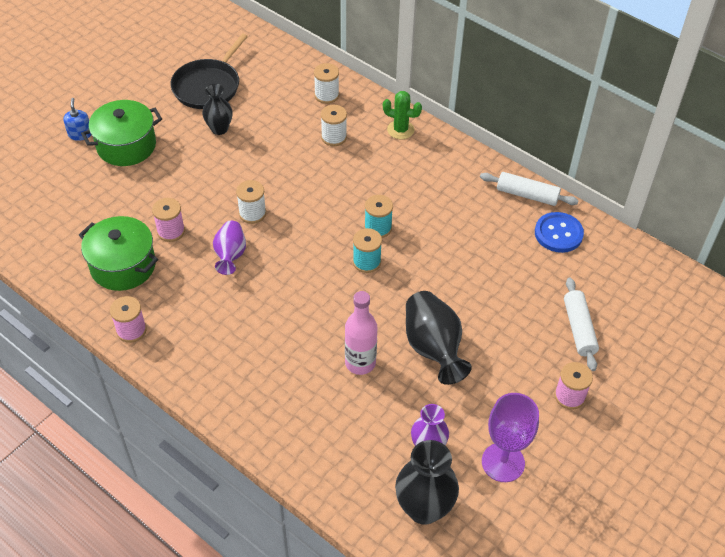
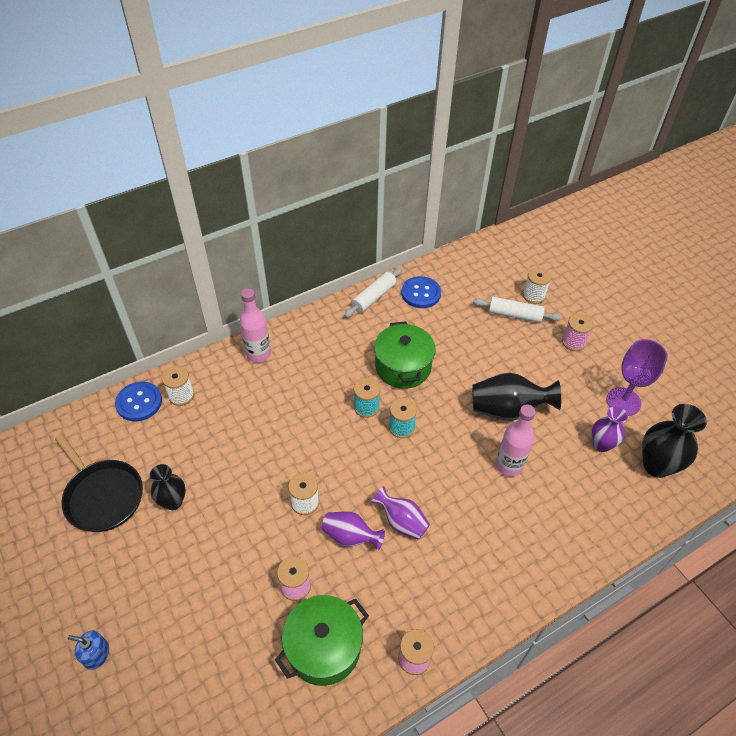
camera: 70 degrees left, 0 degrees up
green pot [81,100,162,166] -> green pot moved to [374,321,436,389]
white spool [321,105,347,146] -> white spool moved to [523,267,551,304]
green cactus [383,91,422,139] -> pink bottle [240,288,271,363]
none -> blue button [115,382,162,421]
none -> purple vase [371,486,430,540]

